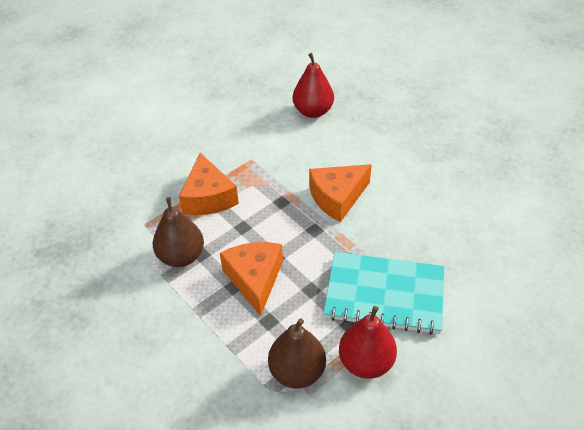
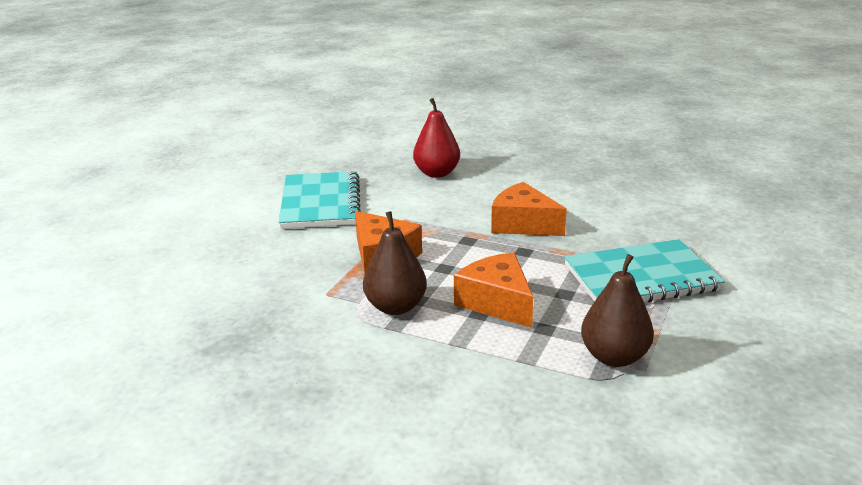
camera: 25 degrees left, 20 degrees down
orange cheese [309,164,372,222] -> orange cheese turned 90 degrees clockwise [491,182,567,236]
red pear [339,306,397,379] -> none
none -> turquoise notebook [278,171,361,229]

